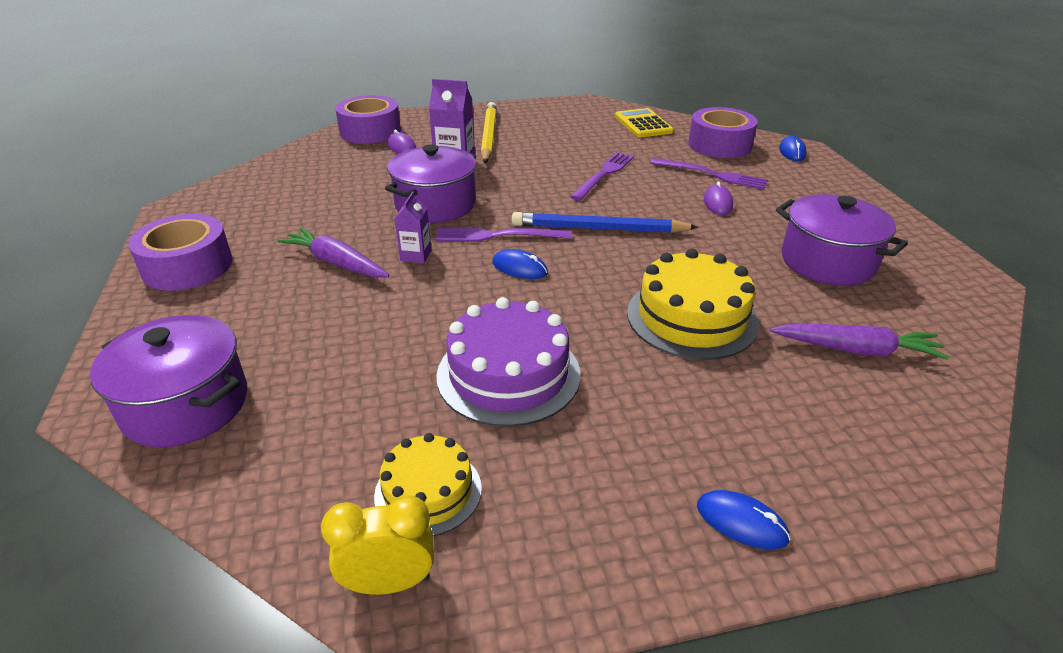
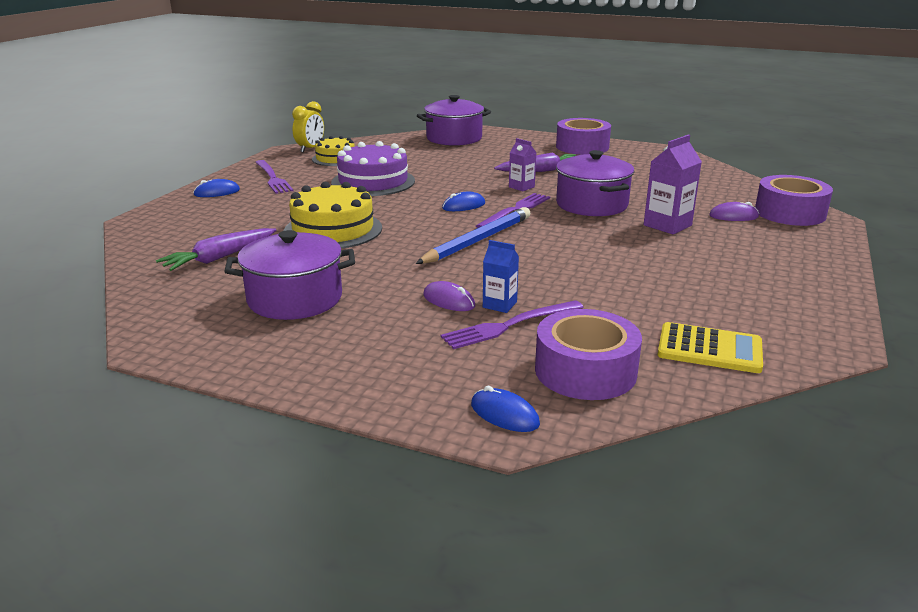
camera: 125 degrees right, 10 degrees down
yellow pencil [481,102,497,163] -> none
purple fork [570,152,634,201] -> purple fork moved to [255,160,293,194]
none -> blue carton [483,240,519,313]

